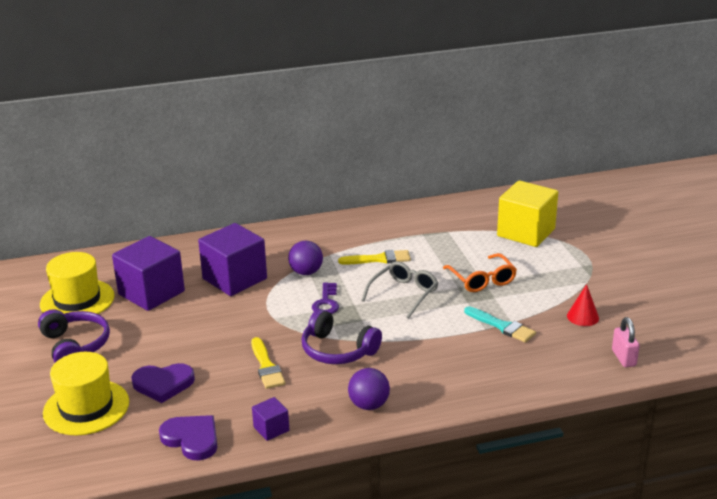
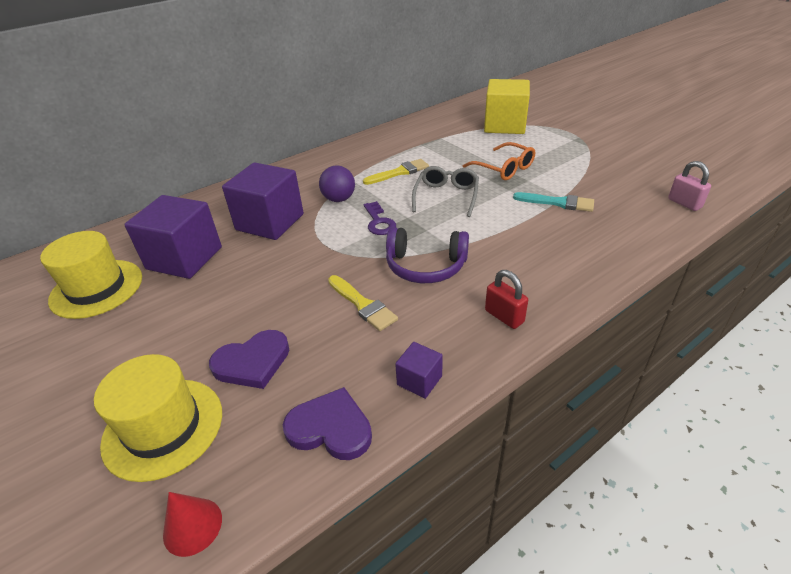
camera: 20 degrees left, 10 degrees up
purple headphones [38,309,110,363] -> none
purple ball [348,368,390,410] -> red padlock [485,270,528,329]
red cone [567,284,599,326] -> red cone moved to [163,492,222,557]

